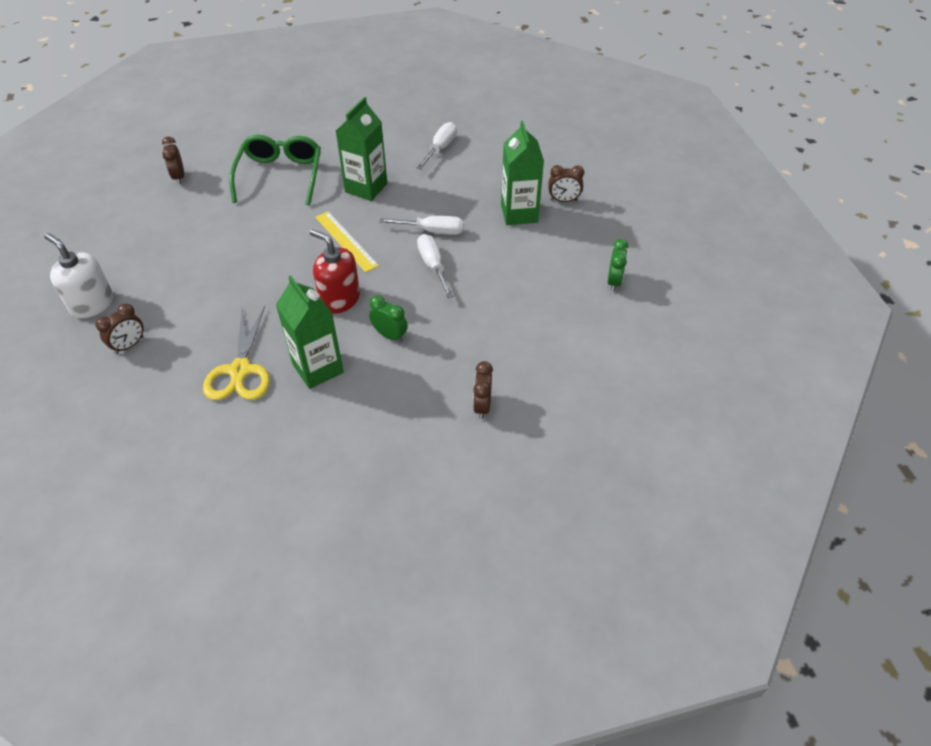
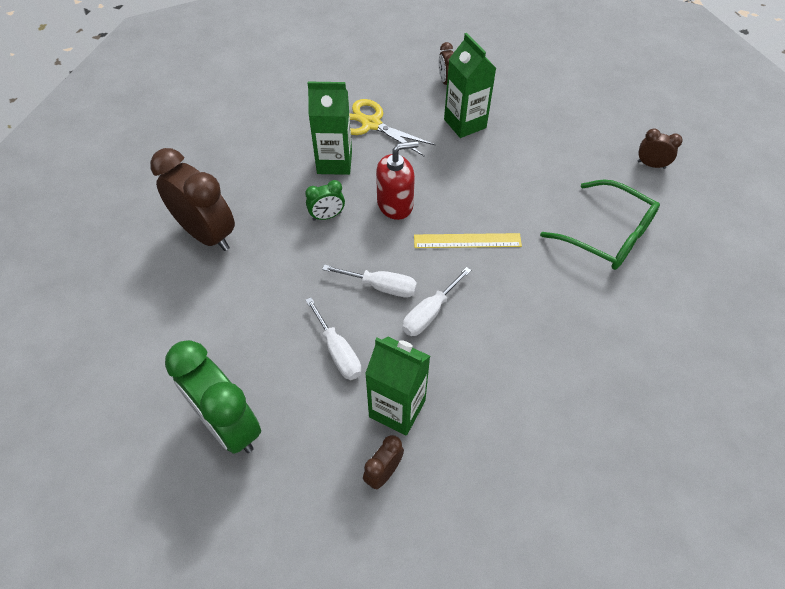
camera: 125 degrees right, 5 degrees up
white soap dispenser [44,233,113,318] -> none
green carton [336,97,387,201] -> green carton moved to [444,33,496,138]
white screwdriver [417,122,457,170] -> white screwdriver moved to [305,297,361,380]
brown clock [473,361,493,419] -> brown clock [150,148,235,251], size x2.11
green clock [607,239,629,291] -> green clock [165,340,261,454], size x2.11

